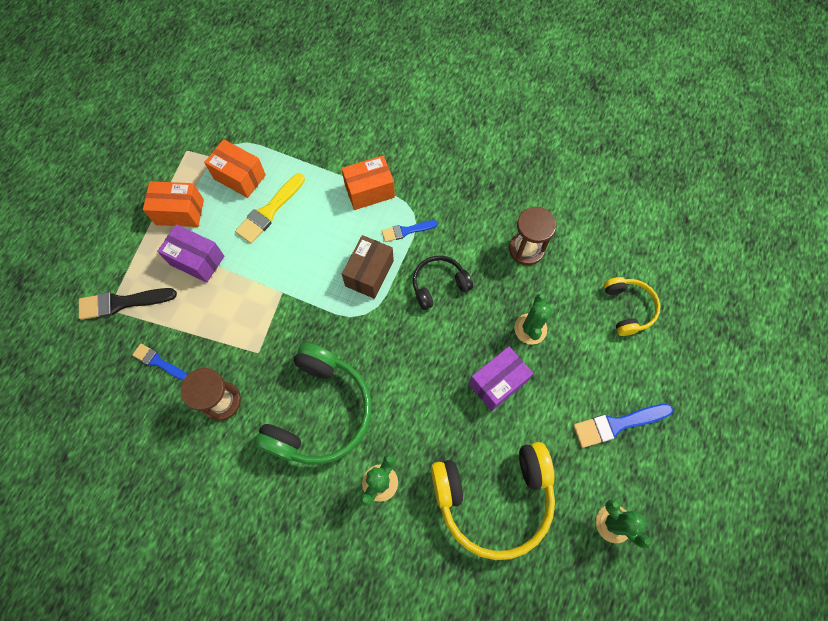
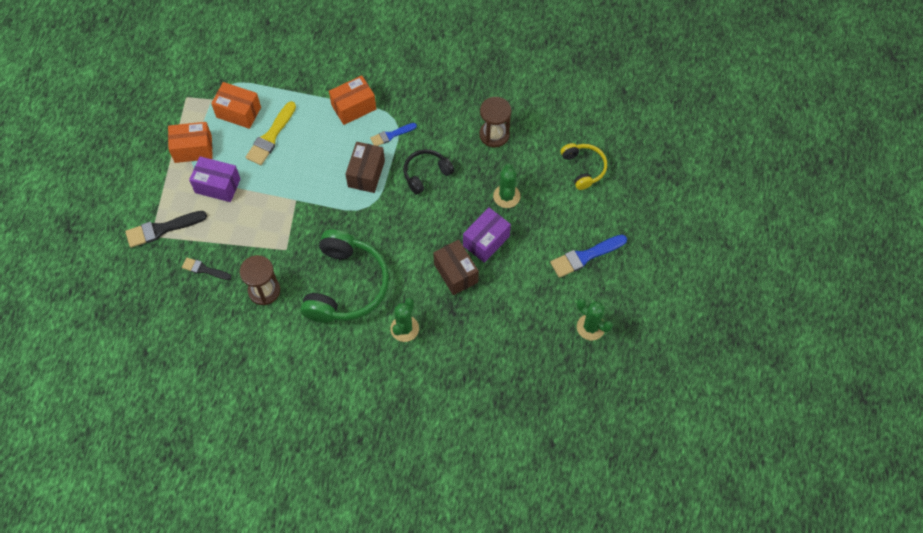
camera: 10 degrees left, 5 degrees down
blue brush [132,344,187,380] -> black brush [182,258,232,280]
yellow headphones [431,442,555,560] -> none
none -> brown box [433,240,479,295]

